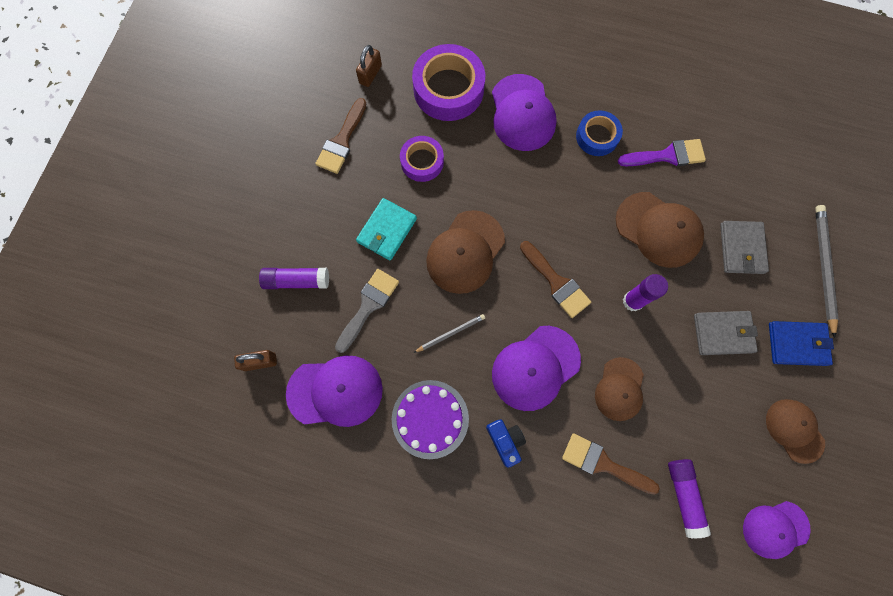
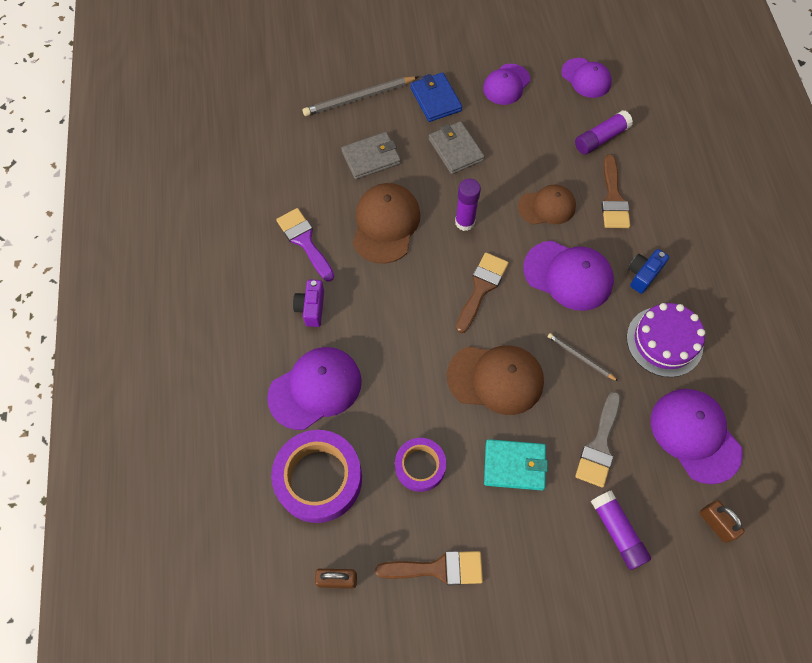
camera: 115 degrees left, 10 degrees down
grey brush [335,269,399,353] -> grey brush turned 75 degrees counterclockwise [575,391,621,488]
blue tape [576,110,623,156] -> purple camera [293,279,324,327]
brown cap [766,399,825,464] -> purple cap [483,64,530,105]

